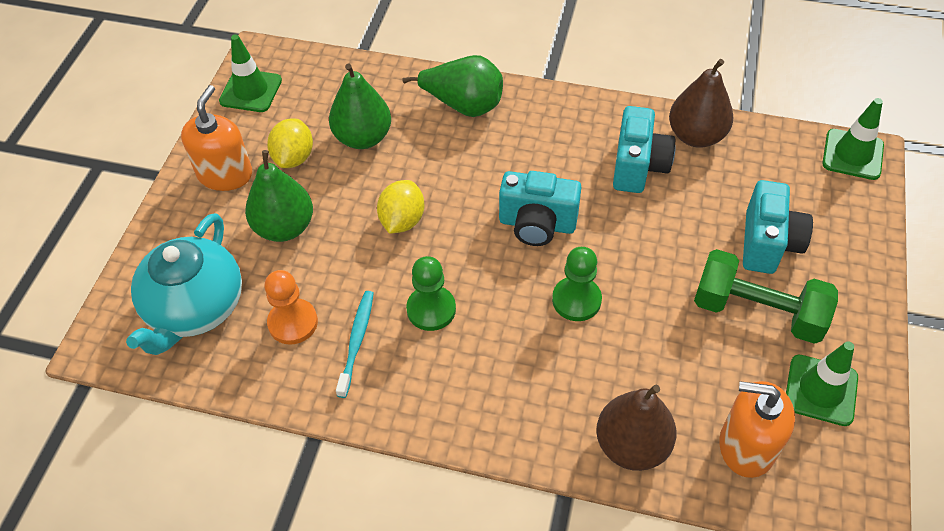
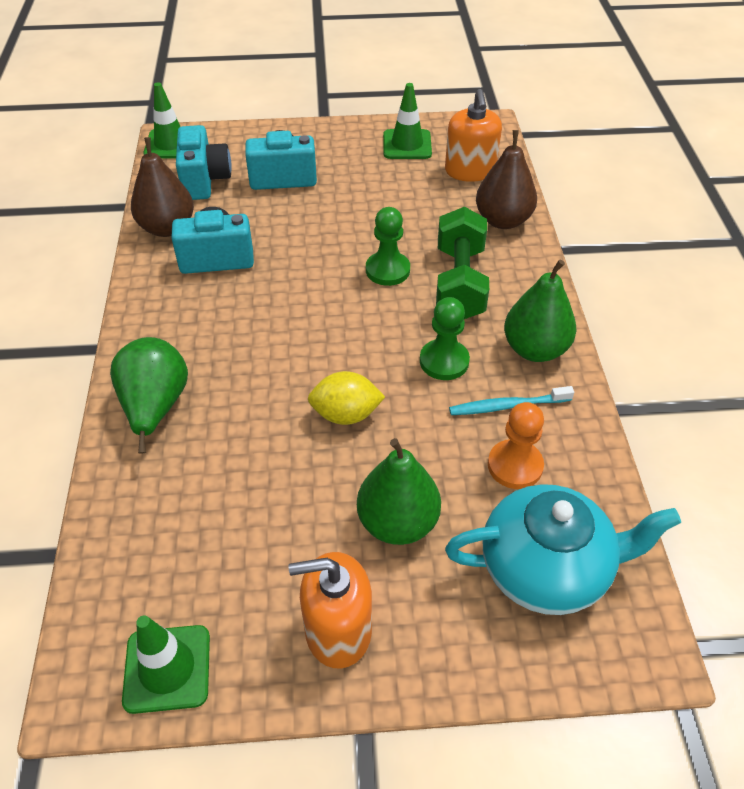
camera: 110 degrees left, 5 degrees down
yellow lemon [267,119,313,168] -> none
green pear [329,64,391,149] -> green pear moved to [504,259,576,362]
turquoise camera [499,171,581,246] -> turquoise camera moved to [176,125,232,200]
green dumbbell [694,249,838,344] -> green dumbbell moved to [436,207,489,319]

